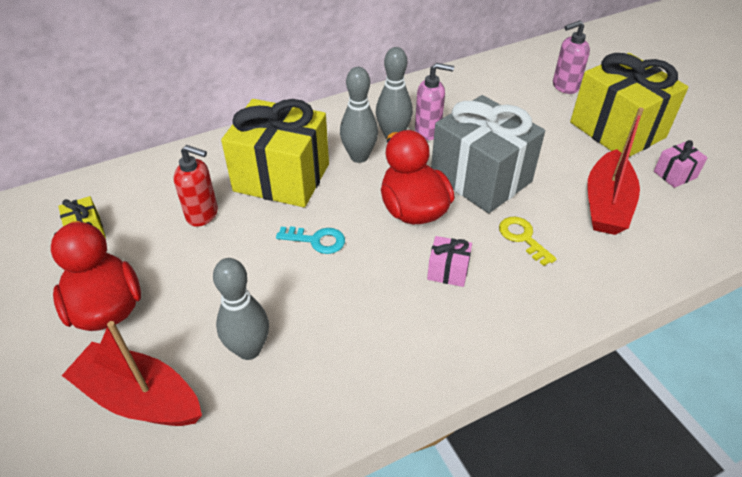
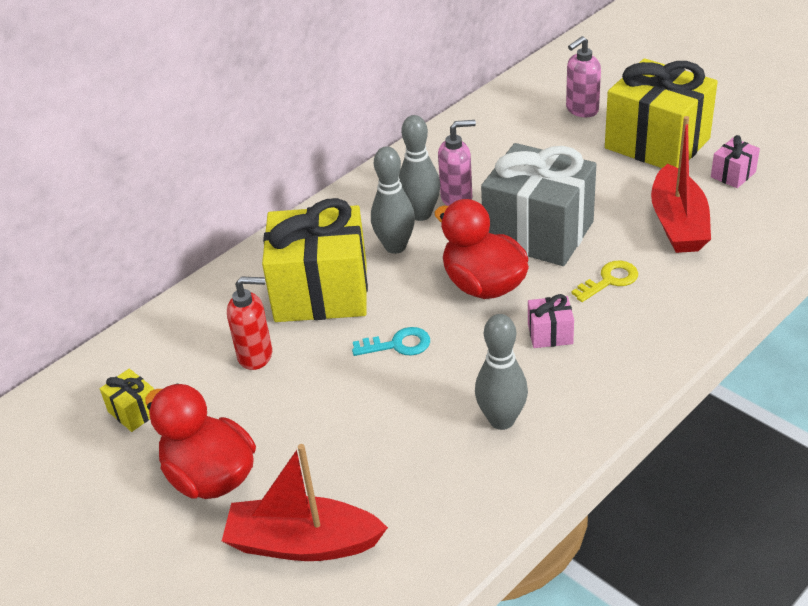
camera: 15 degrees left, 5 degrees down
grey bowling pin [213,258,269,360] -> grey bowling pin moved to [475,314,528,430]
yellow key [499,217,557,266] -> yellow key turned 105 degrees clockwise [571,260,638,302]

